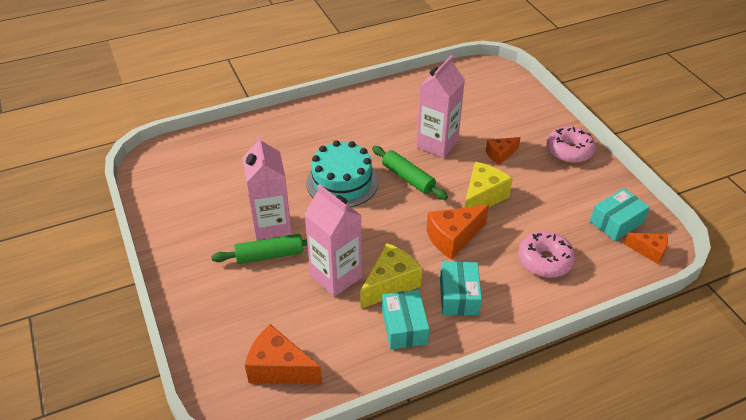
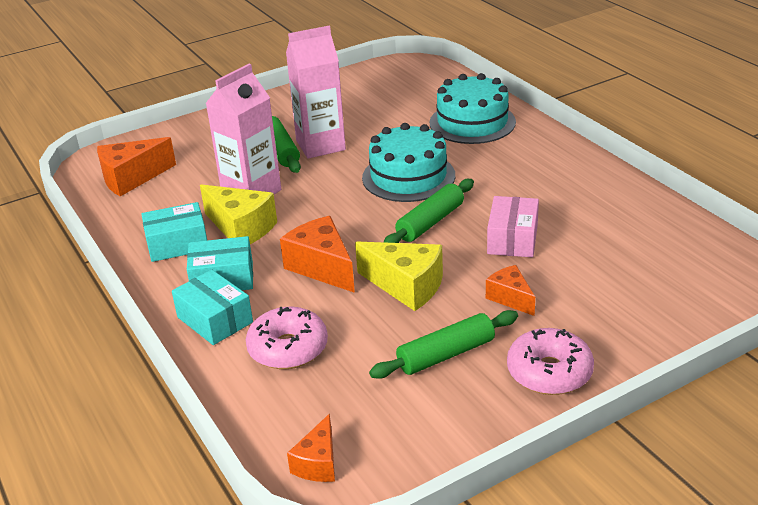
camera: 85 degrees right, 10 degrees down
orange cheese [245,324,322,384] -> orange cheese turned 135 degrees counterclockwise [97,137,176,196]
pink carton [417,55,465,158] -> pink box [487,196,539,257]
turquoise box [590,188,650,241] -> turquoise box moved to [172,269,253,345]
none -> green rolling pin [369,310,518,379]
none -> turquoise cake [430,73,516,144]

